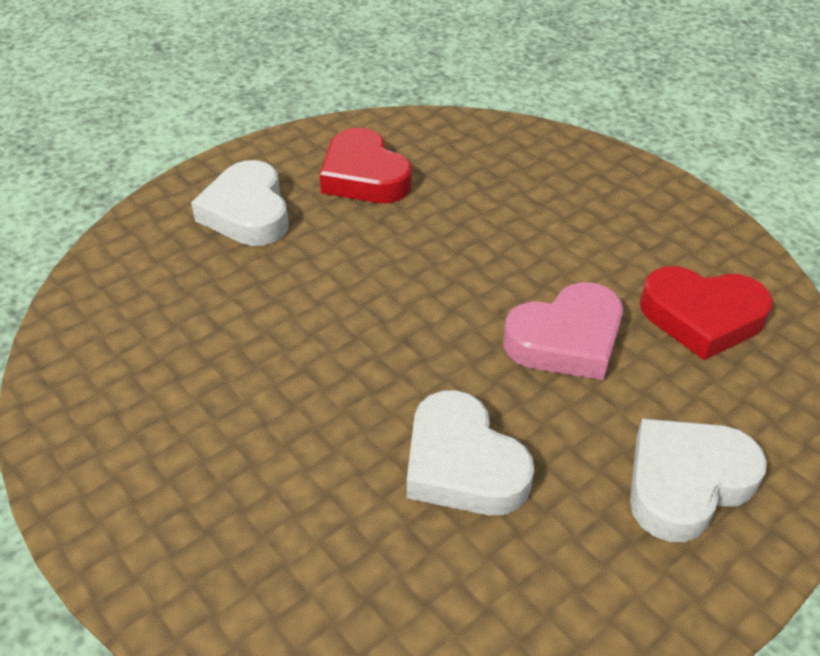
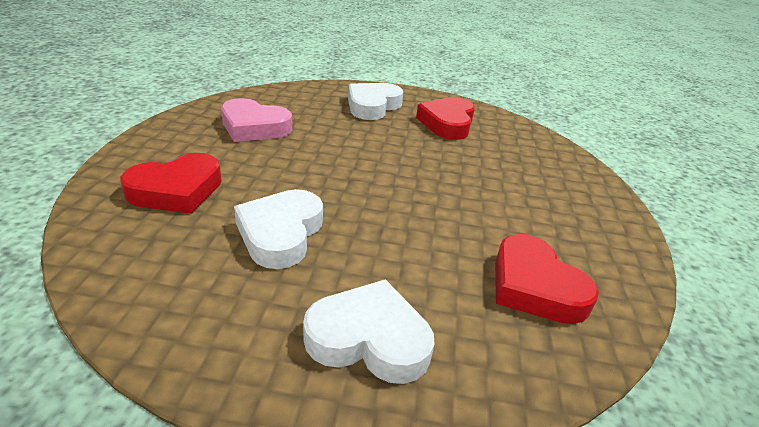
camera: 45 degrees right, 10 degrees down
pink heart [504,282,623,380] -> pink heart moved to [221,98,292,142]
none -> red heart [120,153,222,214]

